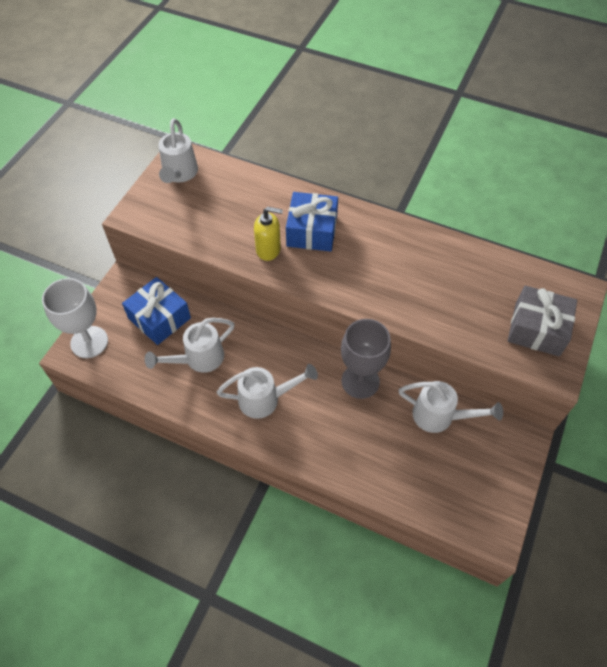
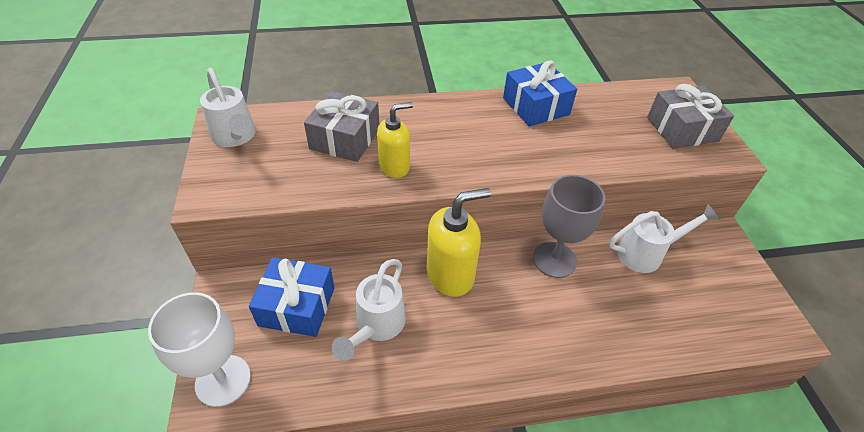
camera: 35 degrees left, 10 degrees down
white watering can [217,364,318,419] -> none
blue gift [286,192,338,252] -> blue gift moved to [503,60,577,127]
none -> grey gift [304,91,379,162]
none -> yellow soap dispenser [427,188,491,297]

